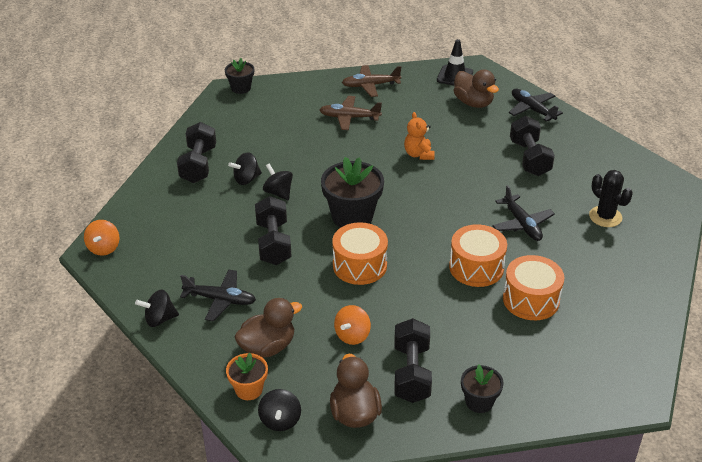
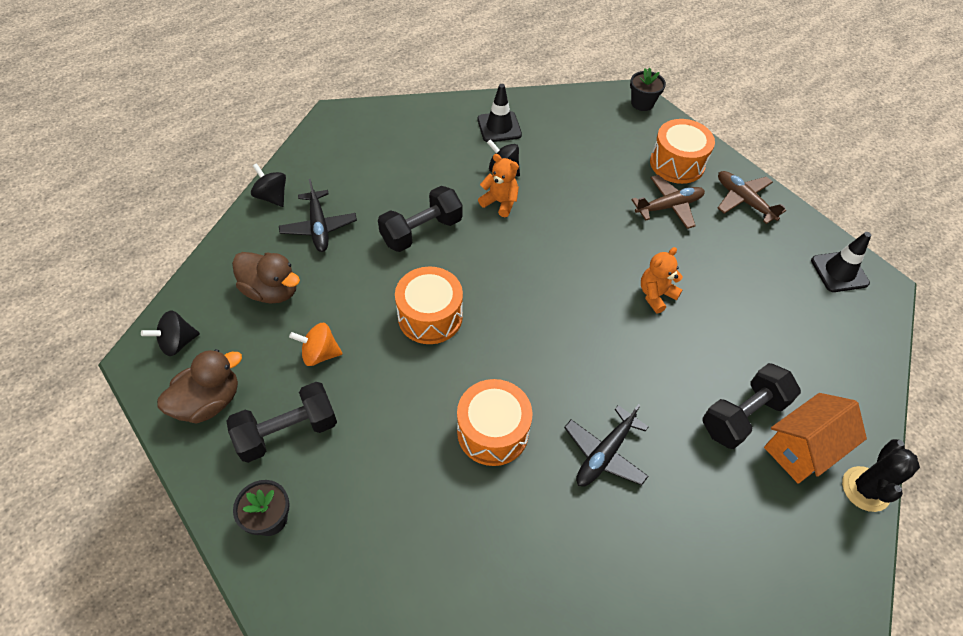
camera: 60 degrees right, 15 degrees up
orange spinning top [84,220,119,256] -> none
black dumbbell [177,122,216,183] -> black traffic cone [477,84,522,142]
orange flower pot [226,353,268,400] -> none
black spinning top [263,163,293,200] -> orange teddy bear [478,154,519,217]
brown plane [320,96,382,130] -> brown plane turned 90 degrees clockwise [631,175,705,229]
black flower pot [321,157,384,228] -> none
brown duck [454,70,499,108] -> none
orange drum [503,255,564,320] -> orange drum moved to [650,119,715,184]
black plane [509,89,563,121] -> none
black cactus [589,170,633,227] -> black cactus moved to [842,439,920,512]
none -> orange house [764,393,867,484]

